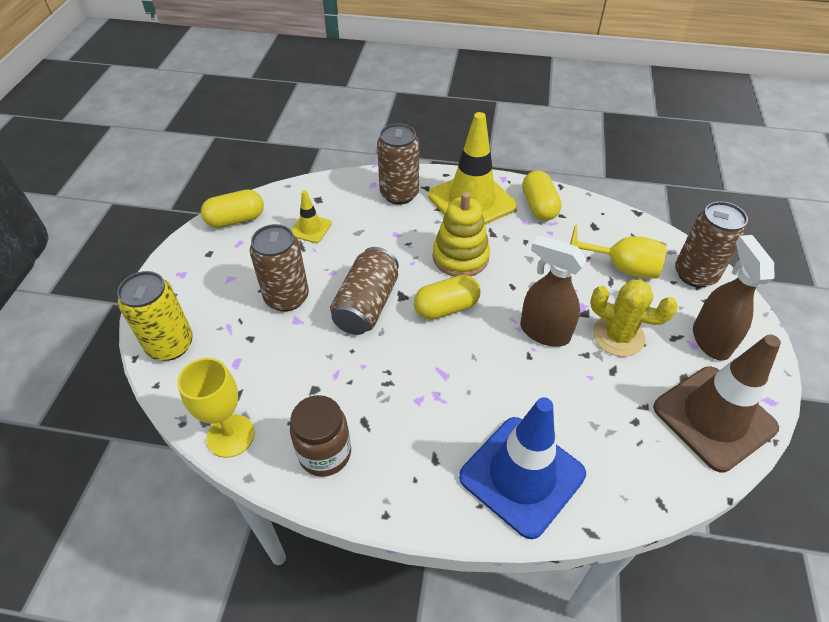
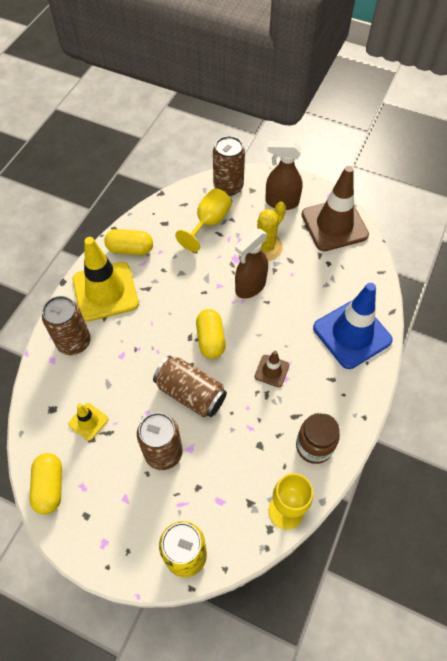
camera: 75 degrees left, 10 degrees up
yellow stacking toy [433,192,490,277] -> none
none -> brown traffic cone [255,351,289,387]

